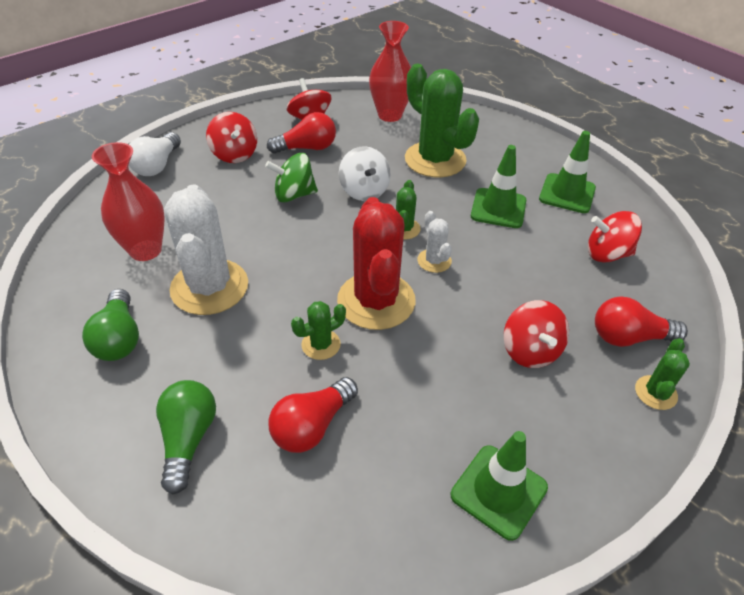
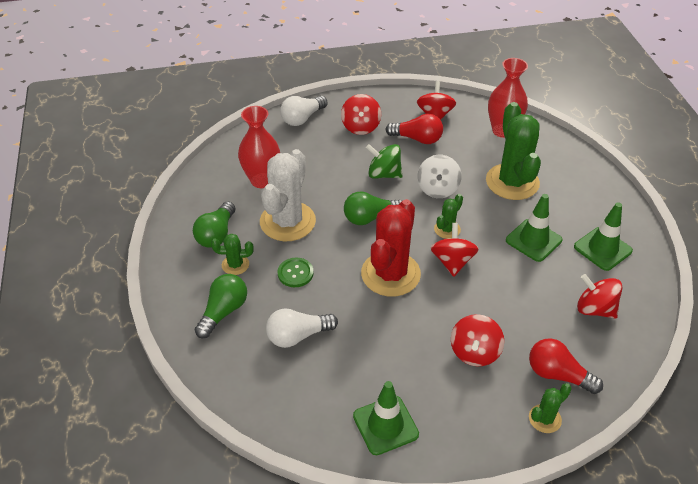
camera: 30 degrees right, 0 degrees up
red light bulb [268,377,358,453] -> white light bulb [266,308,338,348]
green cactus [291,301,346,360] -> green cactus moved to [211,234,253,275]
white cactus [417,211,452,273] -> red spinning top [431,223,479,277]
none -> green button [278,258,314,287]
none -> green light bulb [344,191,402,225]

